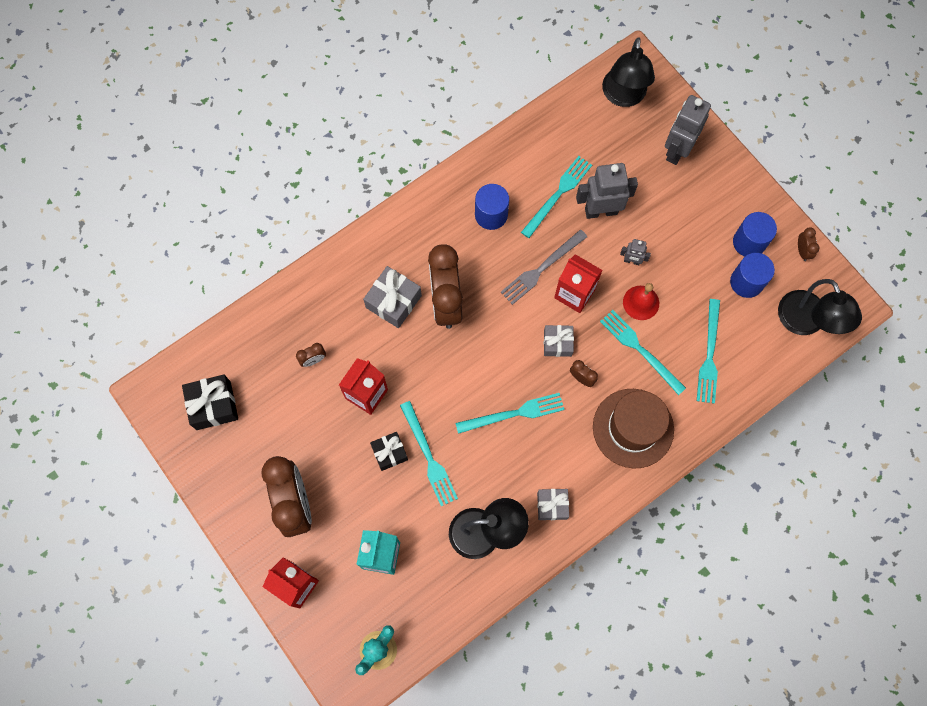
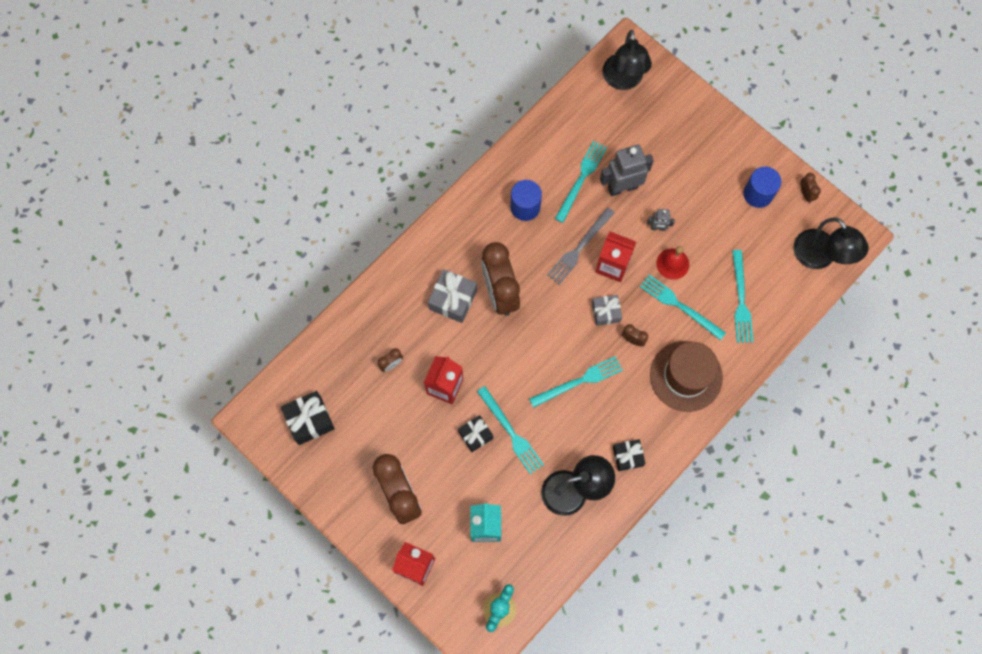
camera: 10 degrees left, 0 degrees up
grey gift [537,489,569,520] -> black gift [613,439,646,471]
grey robot [665,95,711,165] -> none
blue cylinder [730,253,775,298] -> none

